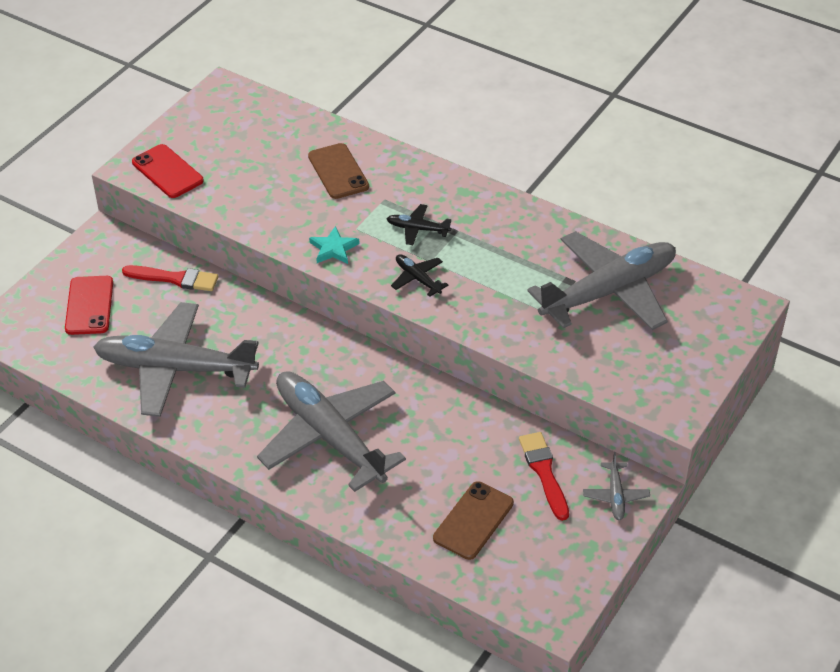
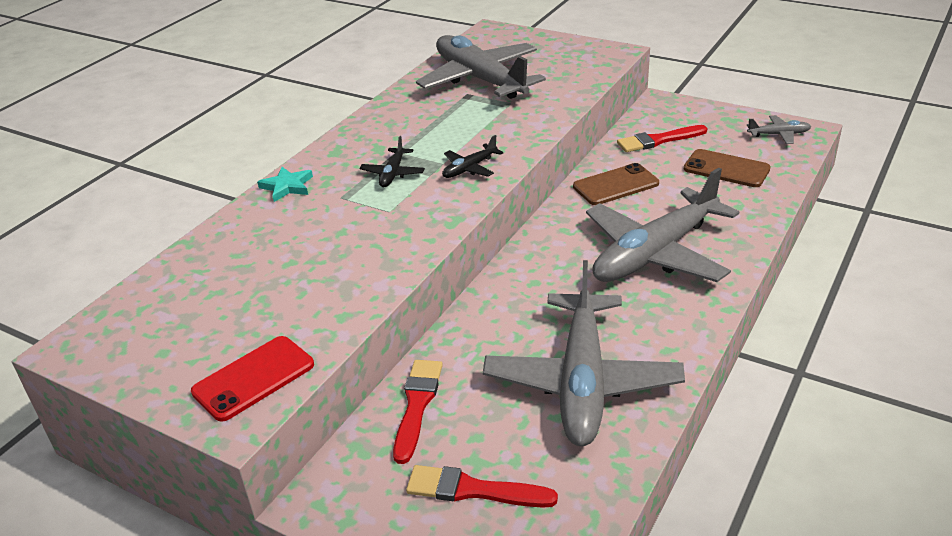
camera: 90 degrees left, 10 degrees down
red phone [65,276,113,335] -> red brush [406,465,558,508]
brown phone [308,143,369,199] -> brown phone moved to [573,163,659,205]
turquoise star [309,226,359,264] -> turquoise star moved to [257,167,313,202]
grey plane [583,452,650,520] -> grey plane moved to [747,115,811,144]

